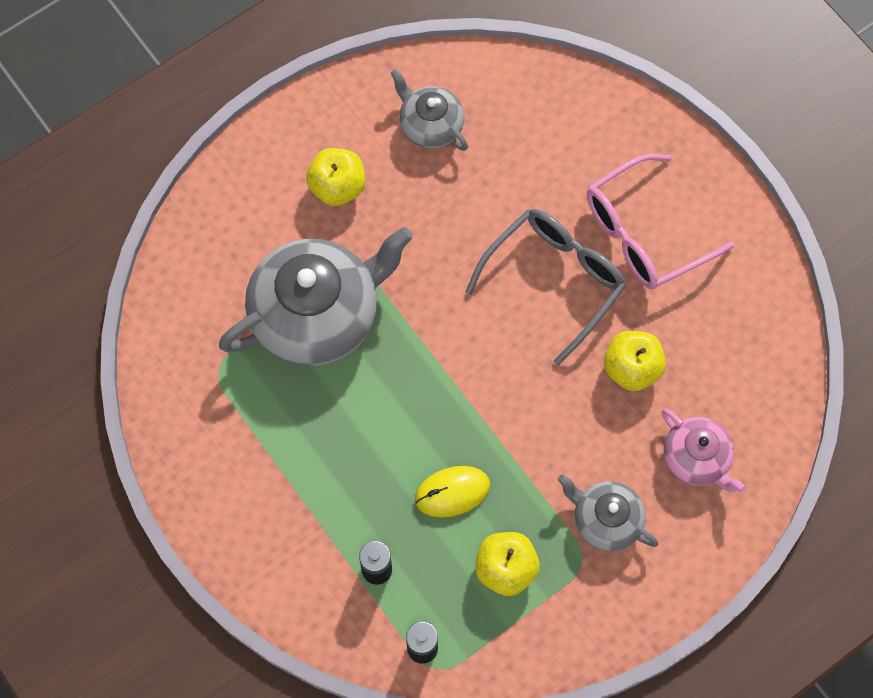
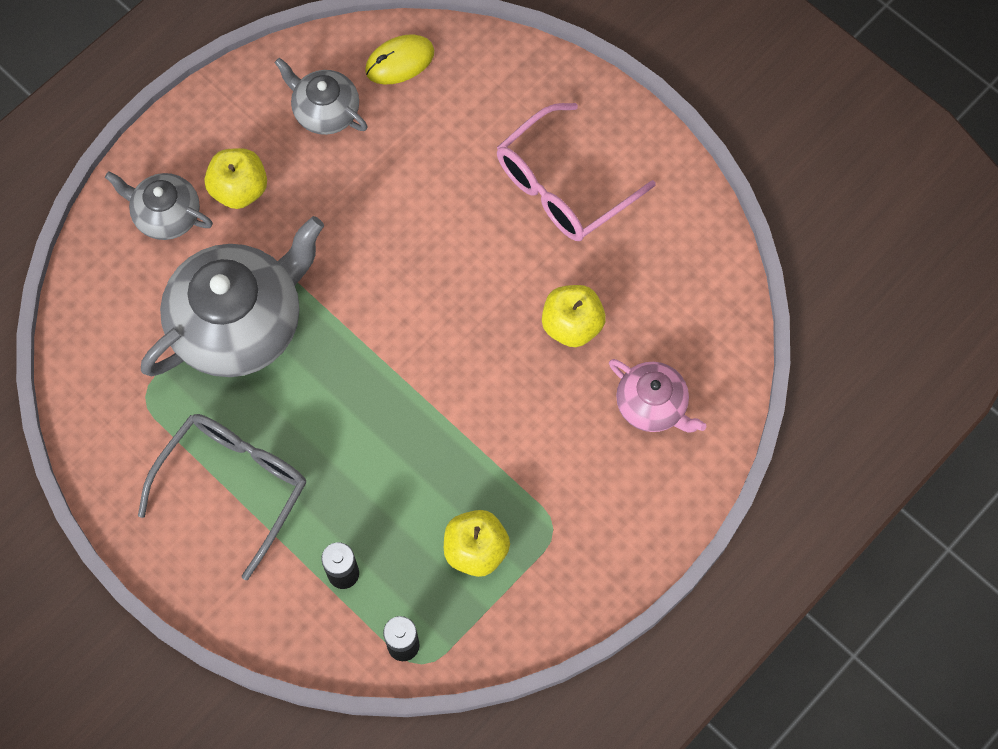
camera: 10 degrees left, 0 degrees up
yellow mouse [415,466,490,517] -> yellow mouse moved to [365,34,435,85]
grey glasses [466,209,626,365] -> grey glasses moved to [138,414,306,580]
grey teapot [558,474,658,552] -> grey teapot moved to [105,171,213,240]

